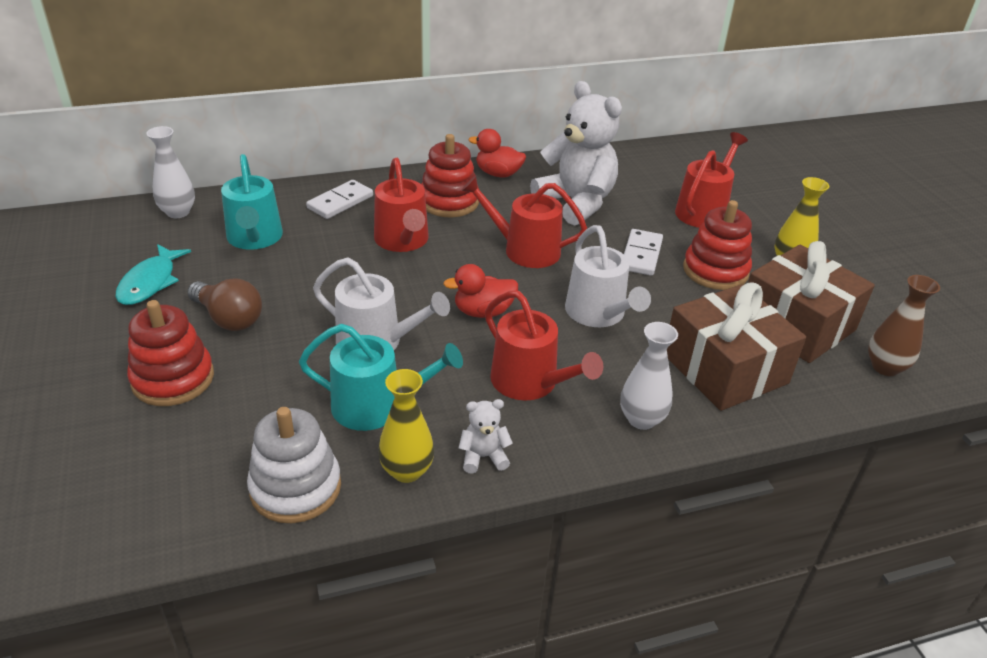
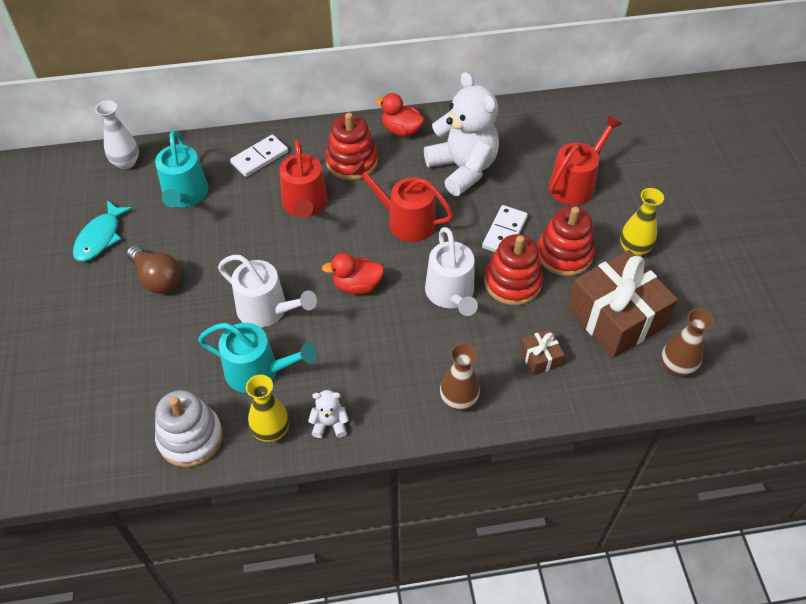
camera: 10 degrees right, 15 degrees up
red stacking toy [127,300,214,406] -> red stacking toy moved to [484,234,543,305]
red watering can [485,291,603,401] -> none
white vase [620,322,678,430] -> brown vase [440,343,480,411]
brown gift [667,282,806,411] -> brown gift [520,329,565,376], size x0.44

